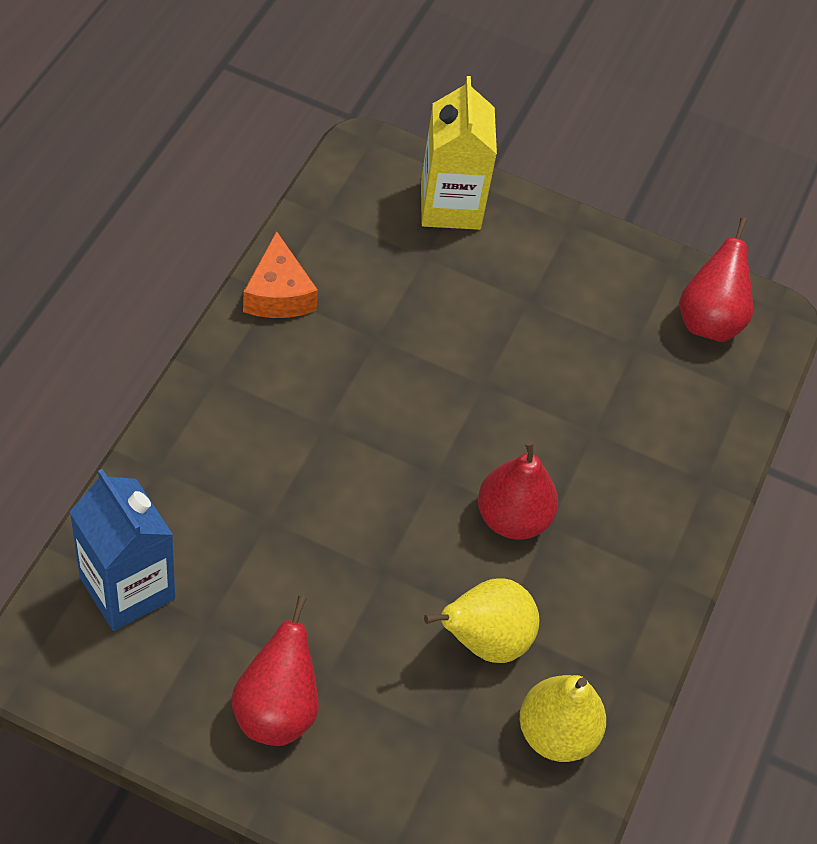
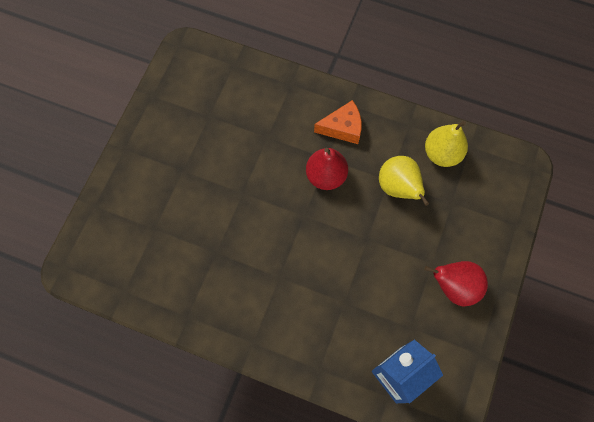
camera: 85 degrees left, 15 degrees up
orange cheese [243,231,318,318] -> orange cheese moved to [314,100,362,144]
yellow carton [421,76,497,230] -> none
red pear [680,217,753,342] -> none

